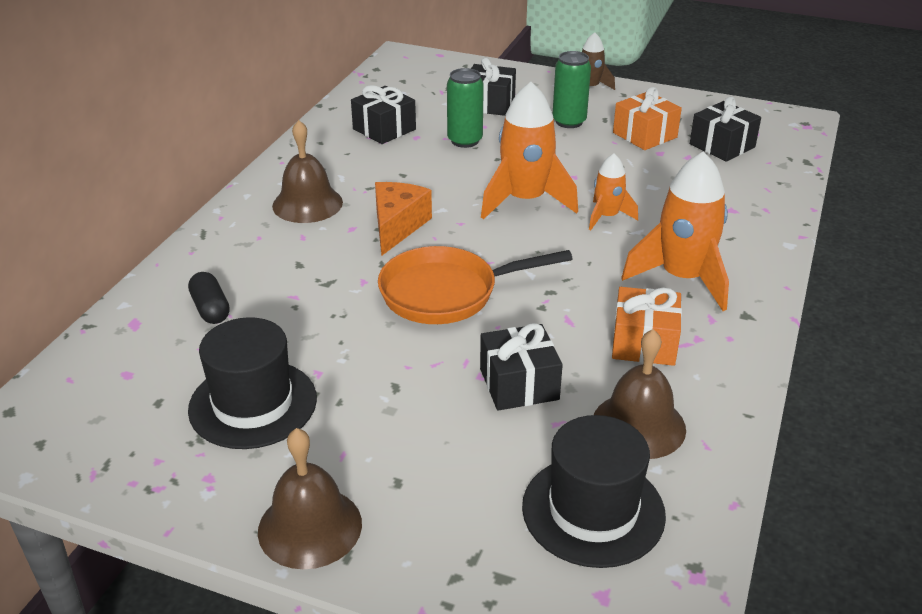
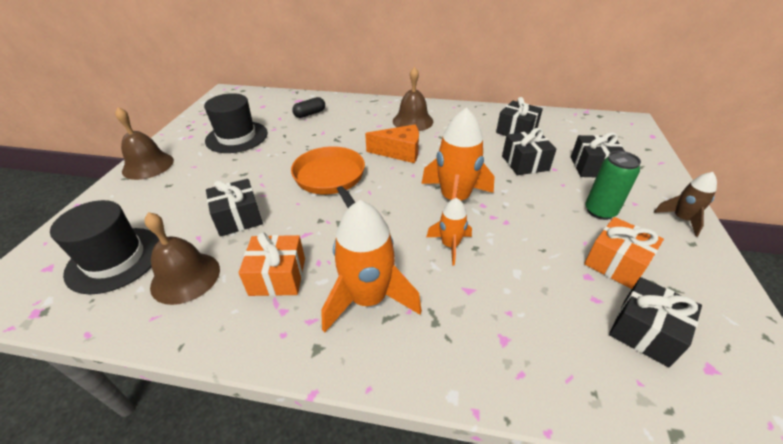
camera: 80 degrees right, 5 degrees up
green can [447,68,484,148] -> black gift [502,128,557,175]

